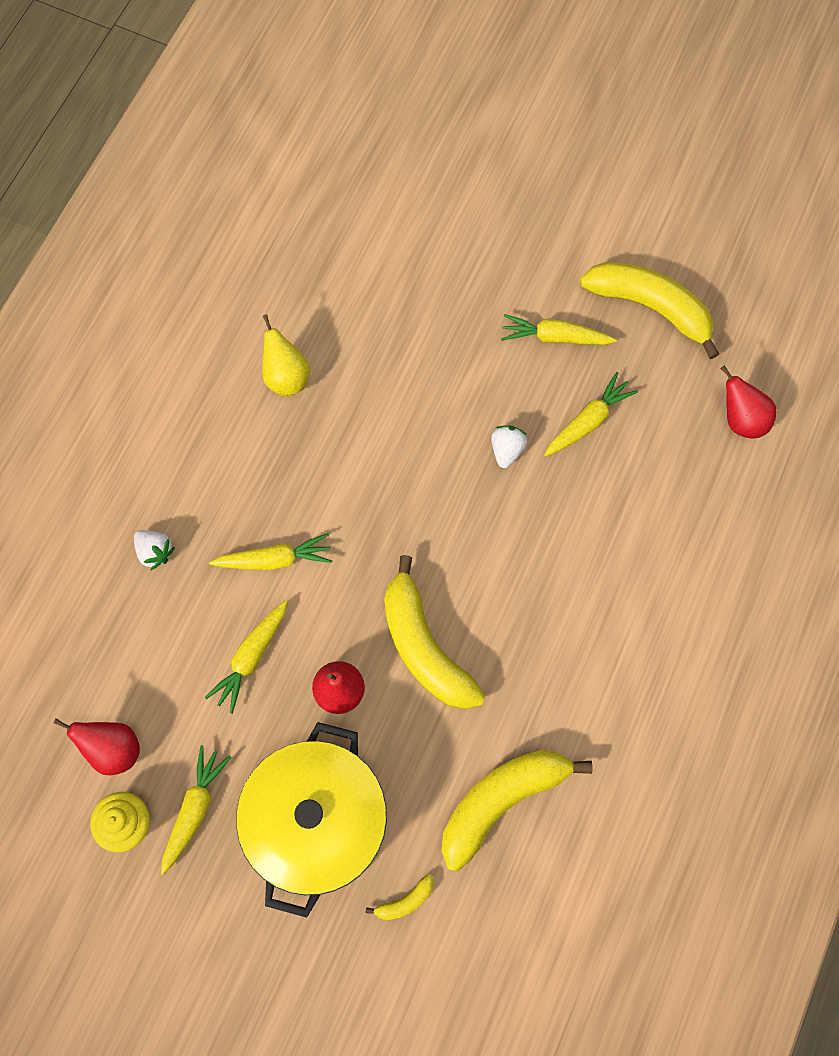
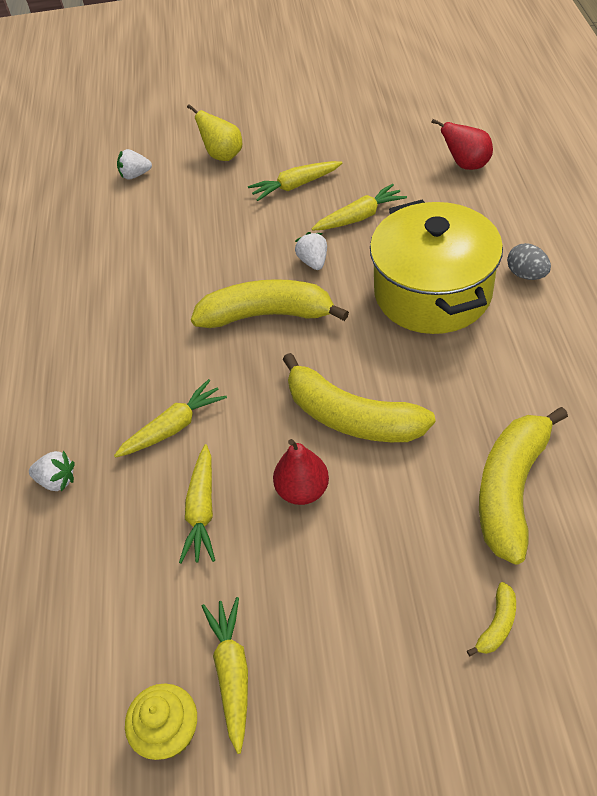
camera: 25 degrees left, 20 degrees down
red pear [53,718,140,775] -> none
yellow pot [236,722,387,918] -> yellow pot moved to [370,200,503,334]
yellow pear [262,314,310,396] -> yellow pear moved to [187,104,242,161]
yellow carrot [544,372,638,457] -> yellow carrot turned 45 degrees clockwise [312,184,407,231]
yellow banana [580,262,719,359] -> yellow banana moved to [191,279,349,328]
none -> white strawberry [117,149,152,179]
none -> grey egg [507,243,551,280]

